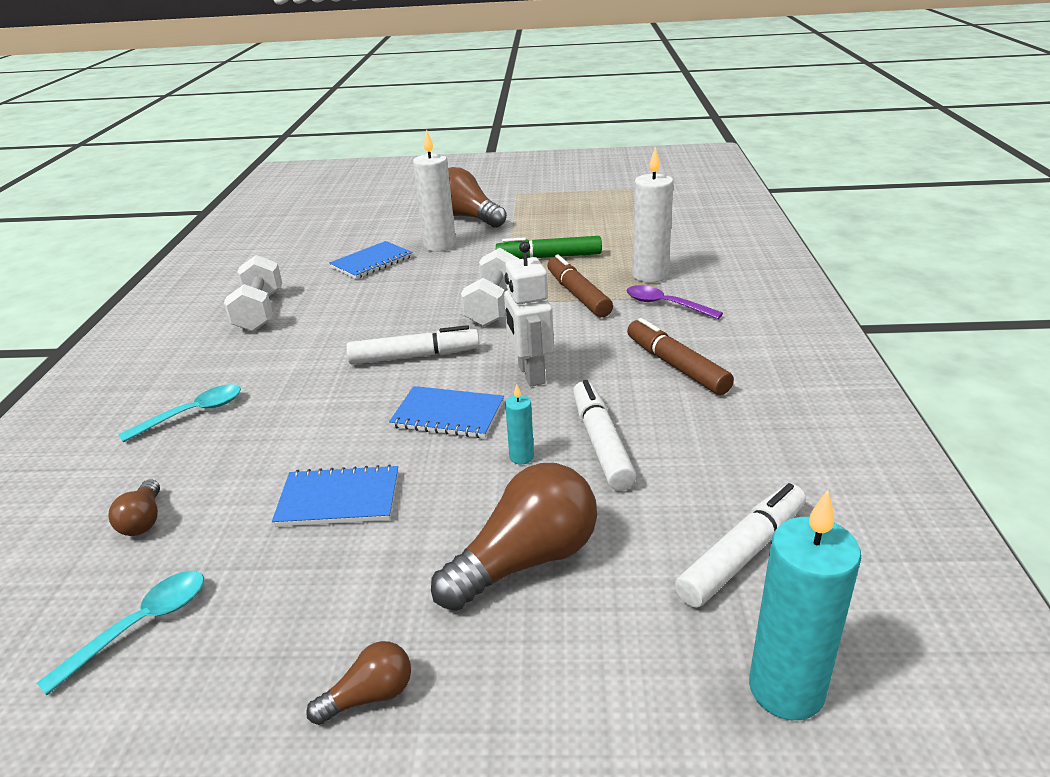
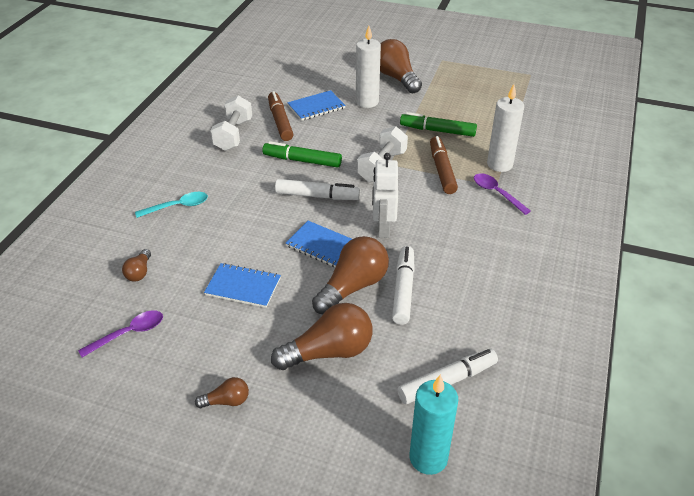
camera: 15 degrees right, 10 degrees up
turquoise spoon [37,571,204,695] -> purple spoon [78,311,163,357]
turquoise candle [505,384,534,464] -> brown light bulb [312,236,389,314]
brown marker [627,318,734,395] -> brown marker moved to [268,91,293,141]
none -> green marker [263,141,342,168]

